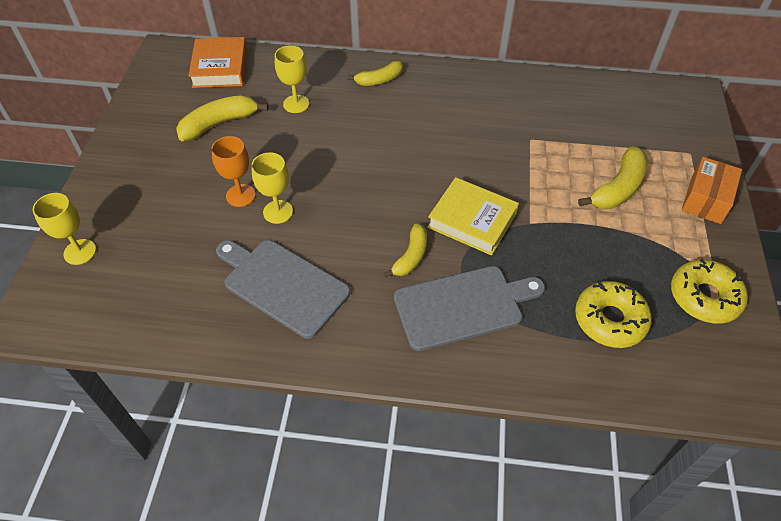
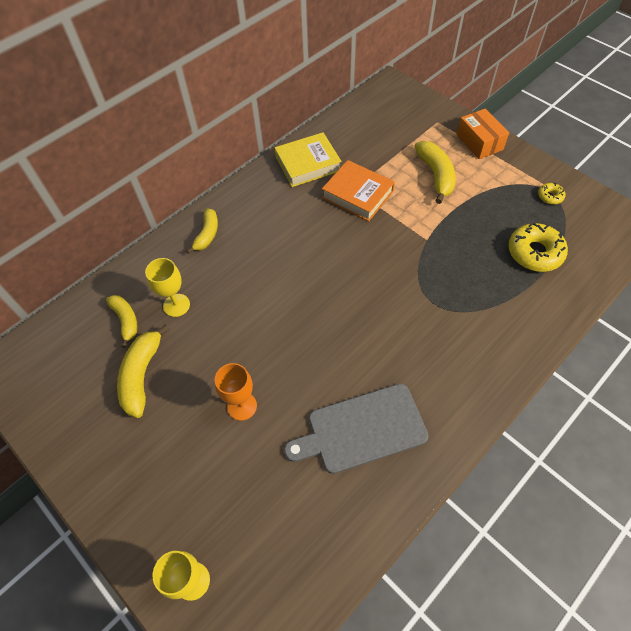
camera: 50 degrees left, 5 degrees up
orange book [188,37,247,88] -> orange book moved to [322,160,395,221]
yellow goblet [251,152,293,224] -> none
yellow banana [383,223,427,278] -> yellow banana moved to [106,295,137,348]
grey cutting board [394,266,545,351] -> none
yellow book [428,177,519,256] -> yellow book moved to [275,132,342,187]
yellow donut [671,259,748,324] -> yellow donut [538,182,566,204], size x0.50

